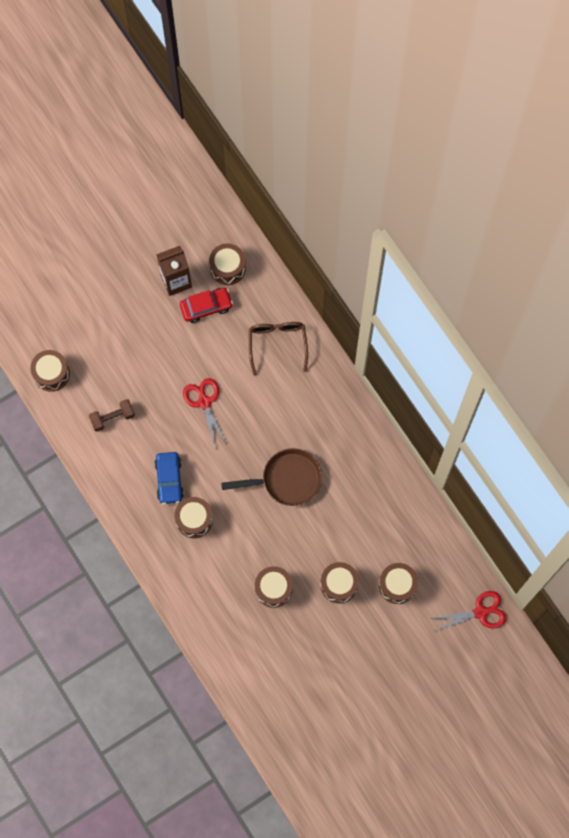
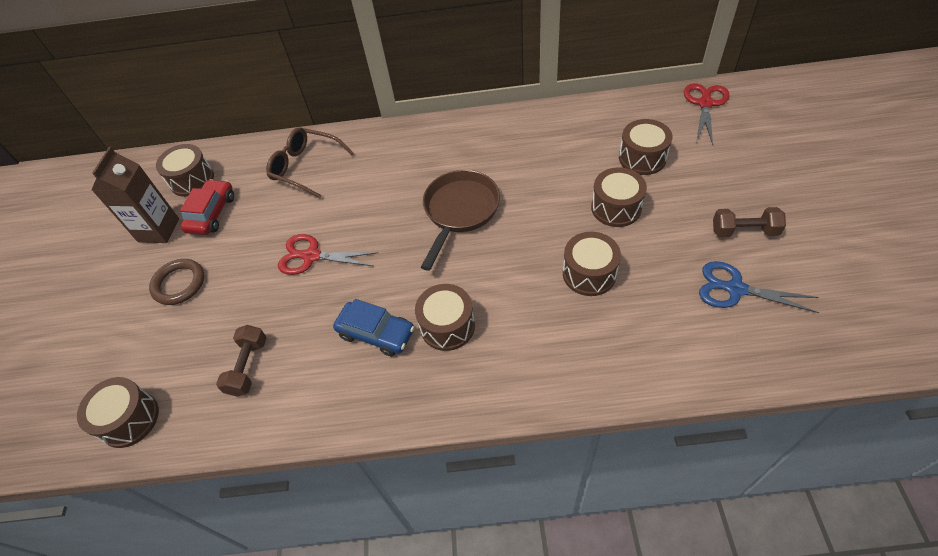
camera: 55 degrees left, 20 degrees down
none -> brown ring [149,259,205,305]
none -> blue scissors [699,261,819,313]
none -> brown dumbbell [713,207,786,237]

